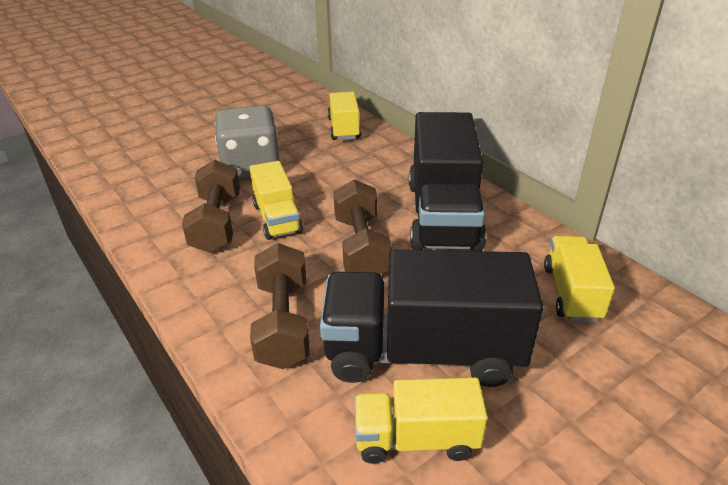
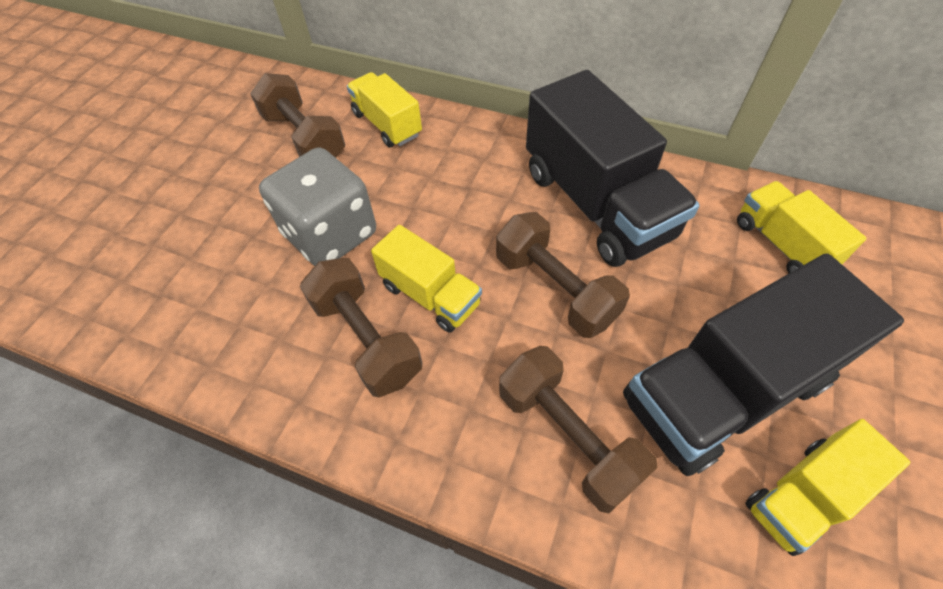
camera: 30 degrees left, 20 degrees up
none -> brown dumbbell [250,73,345,158]

